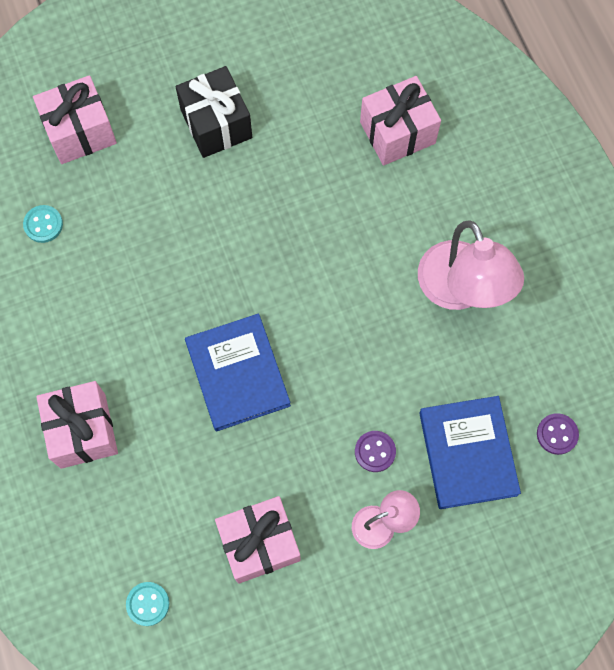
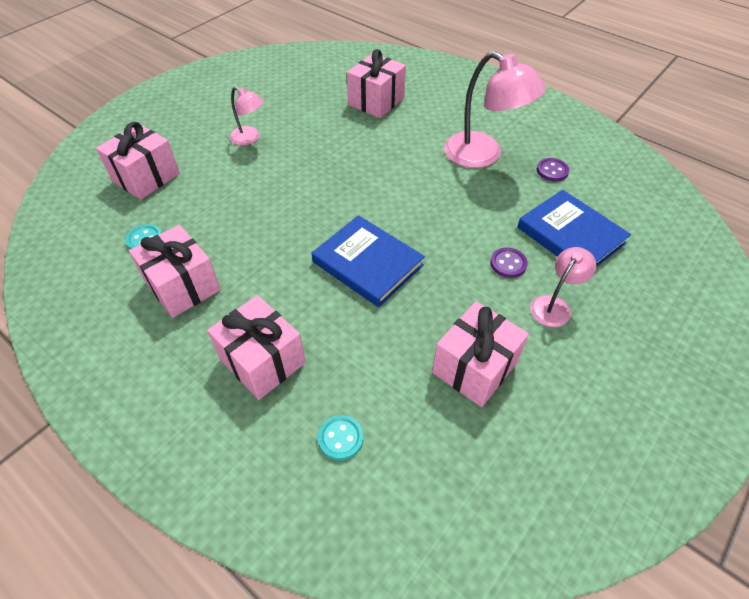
camera: 30 degrees left, 20 degrees down
turquoise button [126,582,169,626] -> turquoise button moved to [318,415,363,460]
black gift [176,66,252,158] -> pink lamp [229,87,264,145]
purple button [537,413,579,455] -> purple button moved to [537,158,569,182]
none -> pink gift [129,225,221,318]

